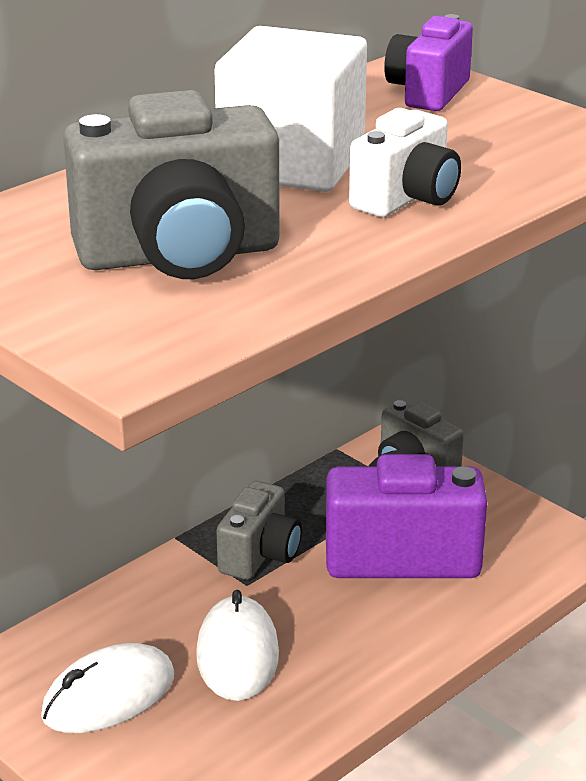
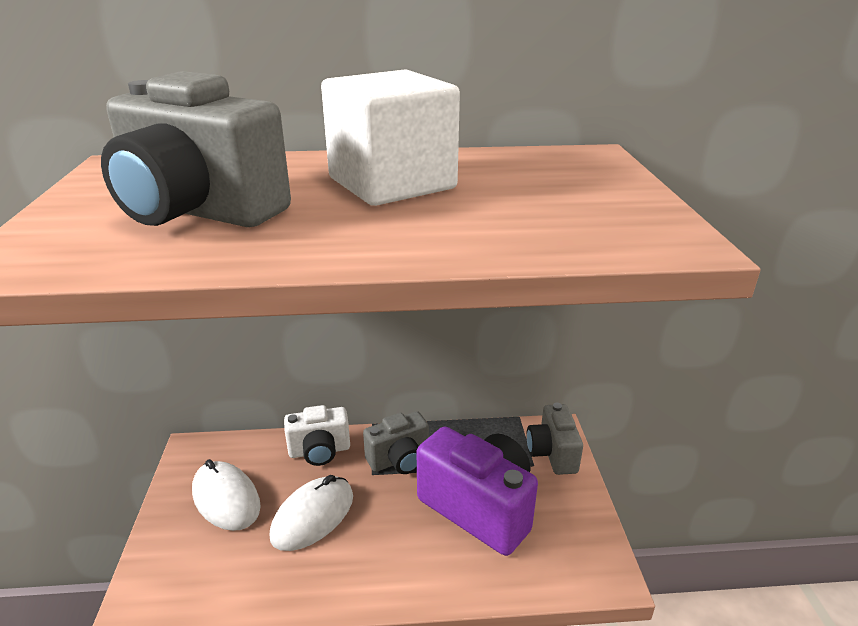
camera: 40 degrees right, 0 degrees up
white mouse [41,643,174,733] -> white mouse turned 45 degrees clockwise [192,459,261,531]
white camera [349,108,461,217] -> white camera moved to [284,405,350,466]
purple camera [384,14,473,111] -> none

